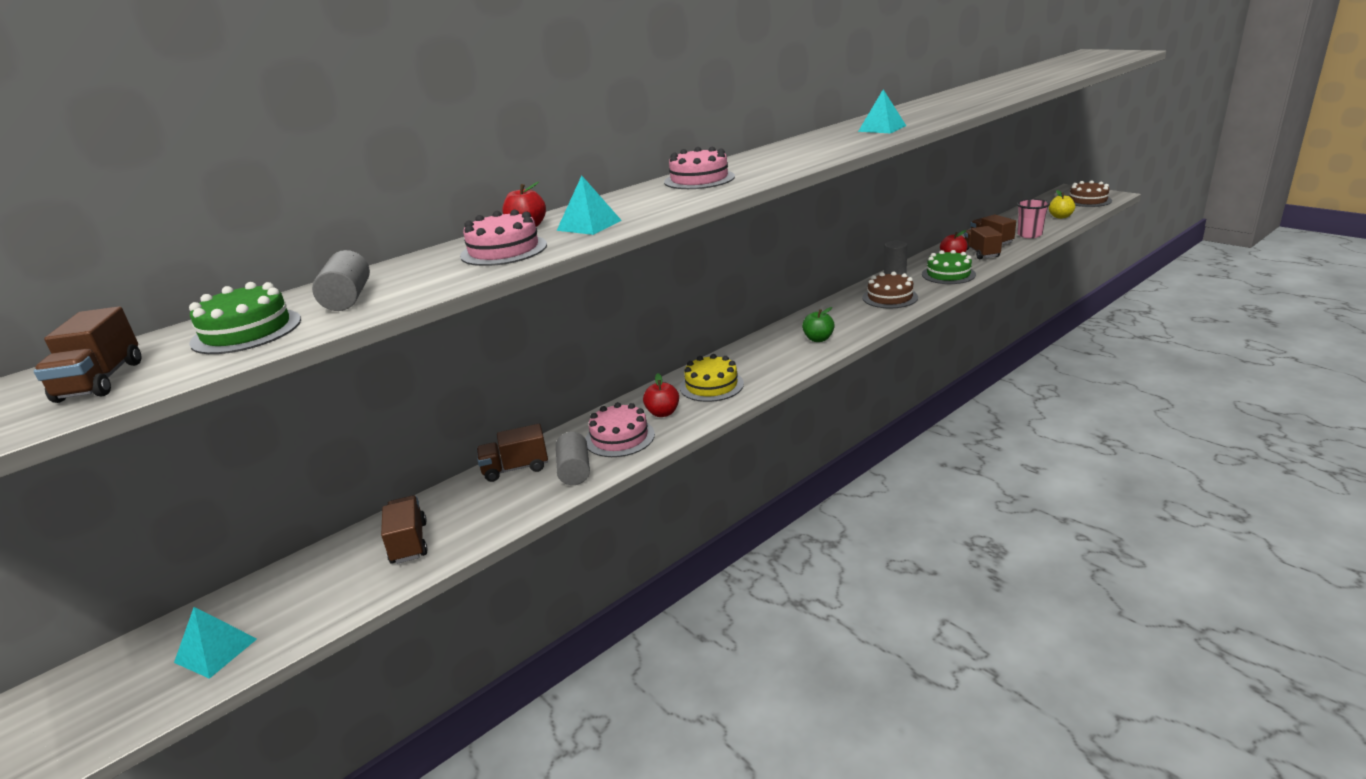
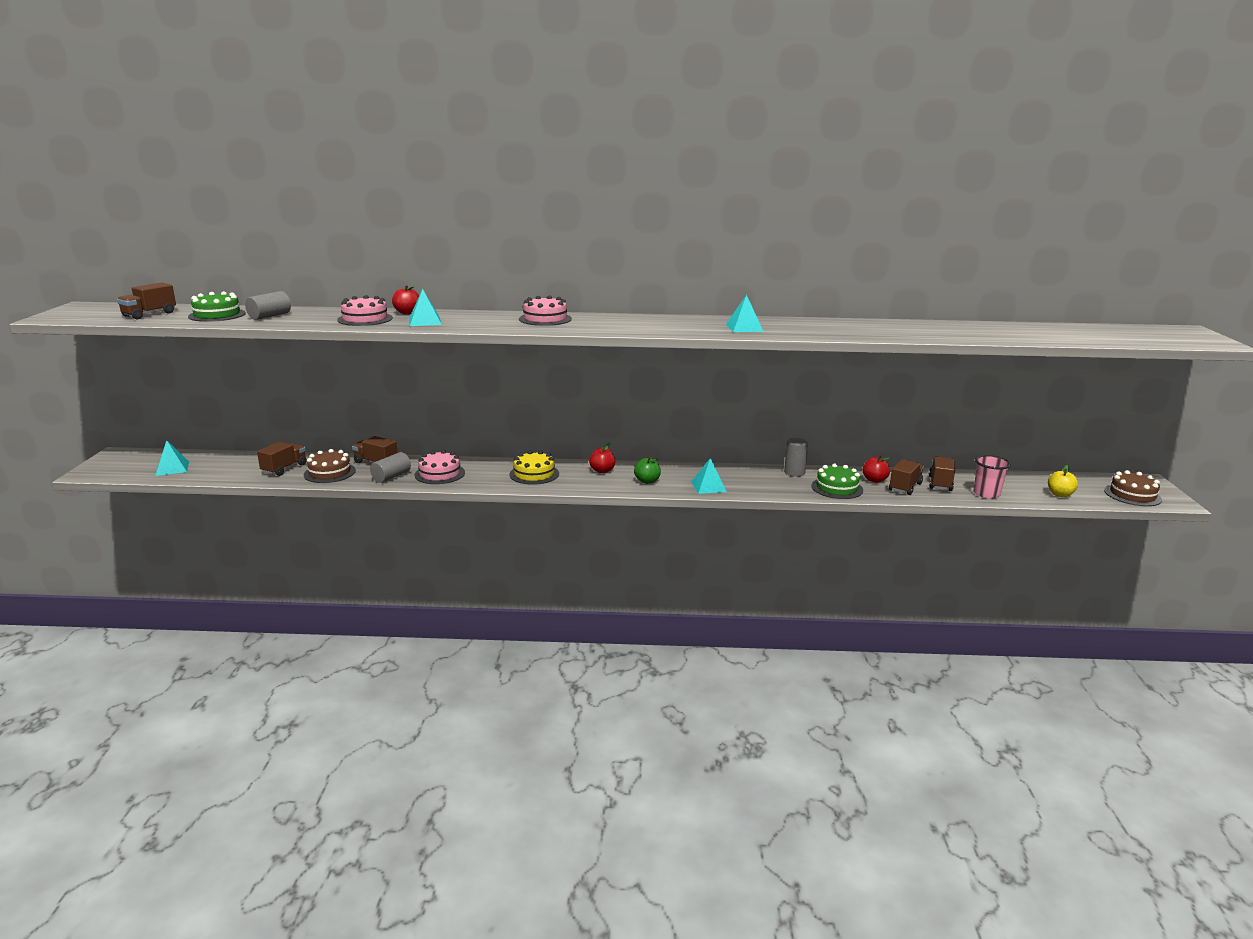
camera: 40 degrees right, 5 degrees down
red apple [643,373,679,417] -> red apple moved to [589,443,616,473]
brown cake [862,272,918,308] -> brown cake moved to [303,449,356,483]
none -> turquoise pyramid [691,458,727,494]

